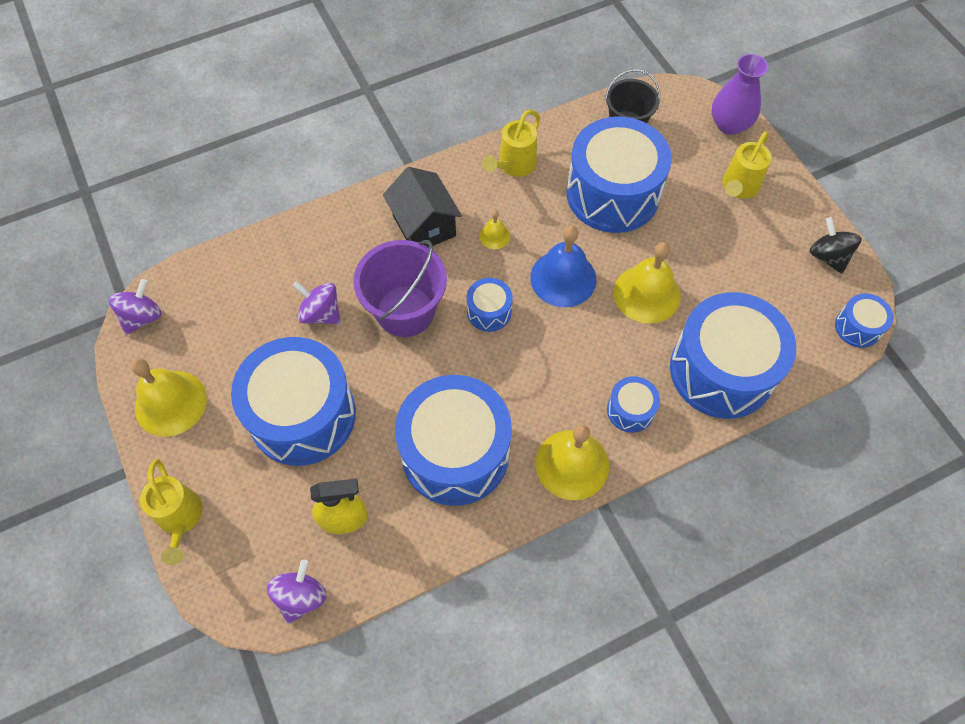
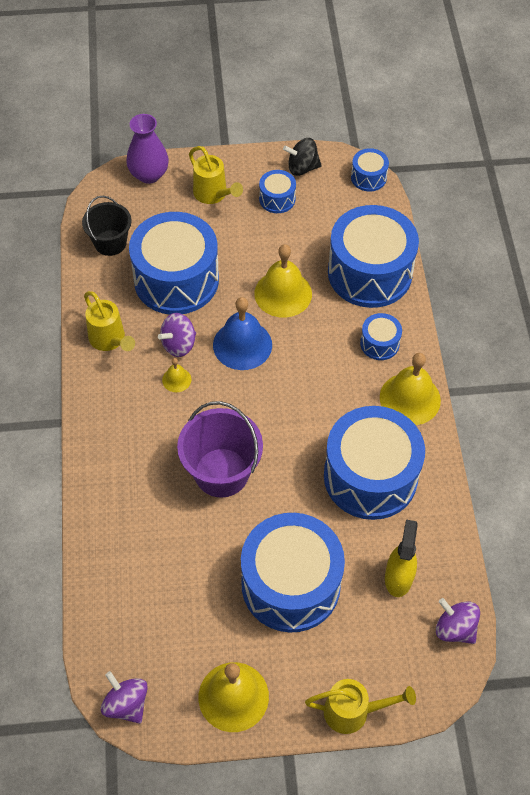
camera: 70 degrees left, 5 degrees down
purple spinning top [293,281,341,324] -> purple spinning top moved to [158,313,196,357]
black house [383,167,462,247] -> none
blue drum [467,278,513,332] -> blue drum moved to [259,170,296,213]

